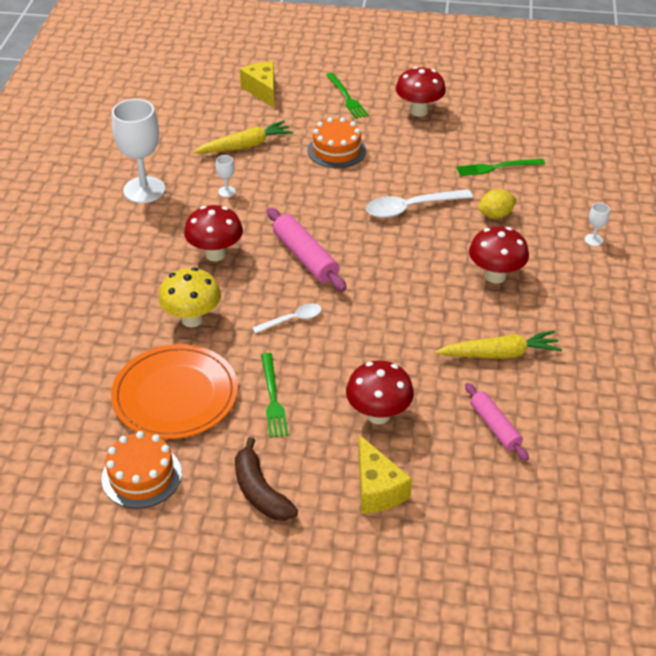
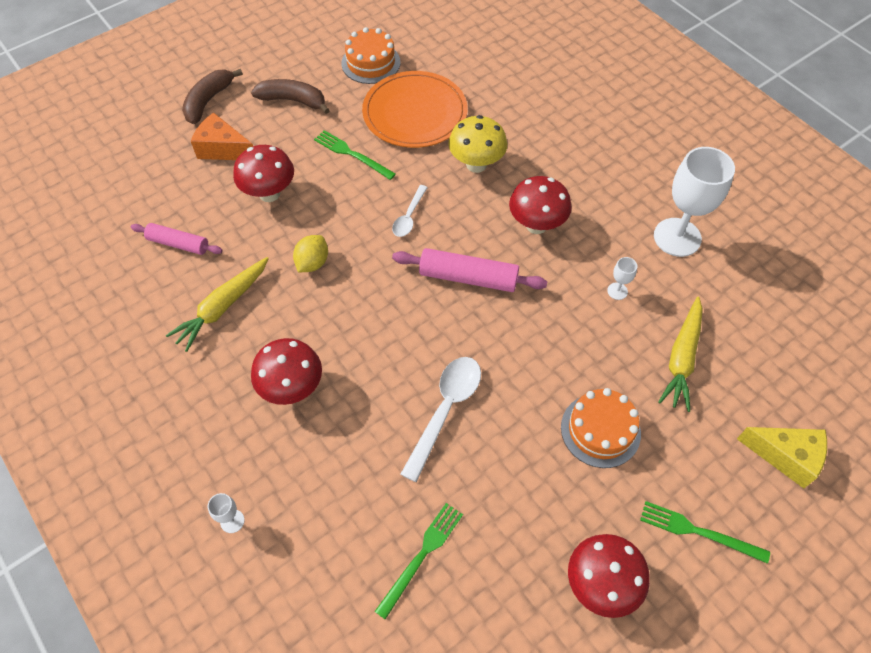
camera: 135 degrees right, 15 degrees up
yellow cheese [358,435,412,514] -> orange cheese [191,112,253,160]
yellow lemon [478,189,517,219] -> yellow lemon moved to [293,235,328,272]
none -> brown banana [182,69,243,124]

